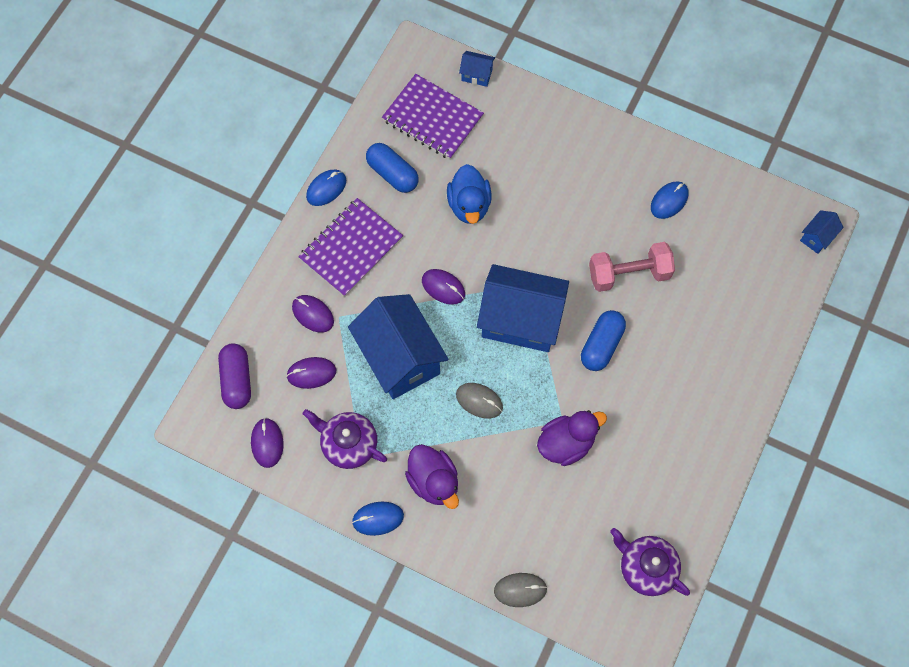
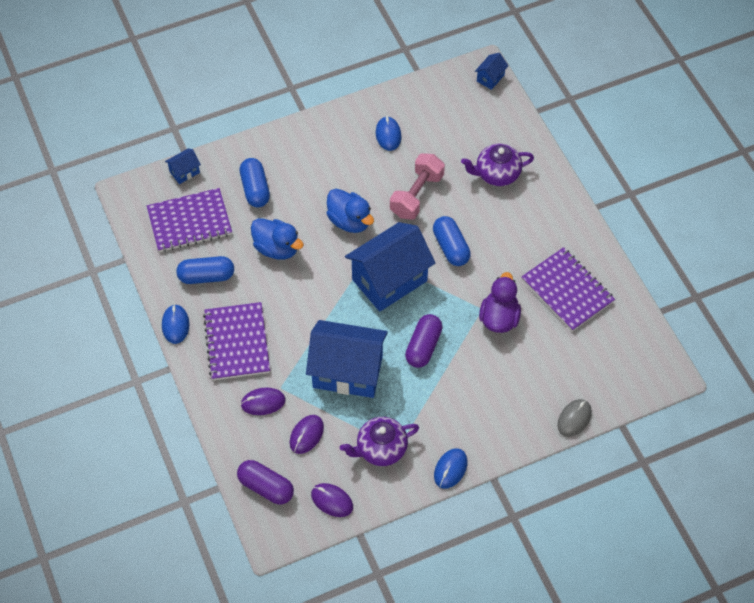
camera: 50 degrees left, 10 degrees down
purple duck [405,444,459,509] -> none
purple mouse [422,269,465,305] -> none
grey mouse [456,383,503,419] -> purple capsule [405,314,443,368]
purple teapot [610,528,690,596] -> purple teapot moved to [461,144,534,186]
blue house [800,210,844,254] -> blue house turned 45 degrees clockwise [475,53,509,90]
none -> blue capsule [240,158,270,207]
none -> blue duck [326,189,374,233]
none -> purple notebook [522,247,615,332]

